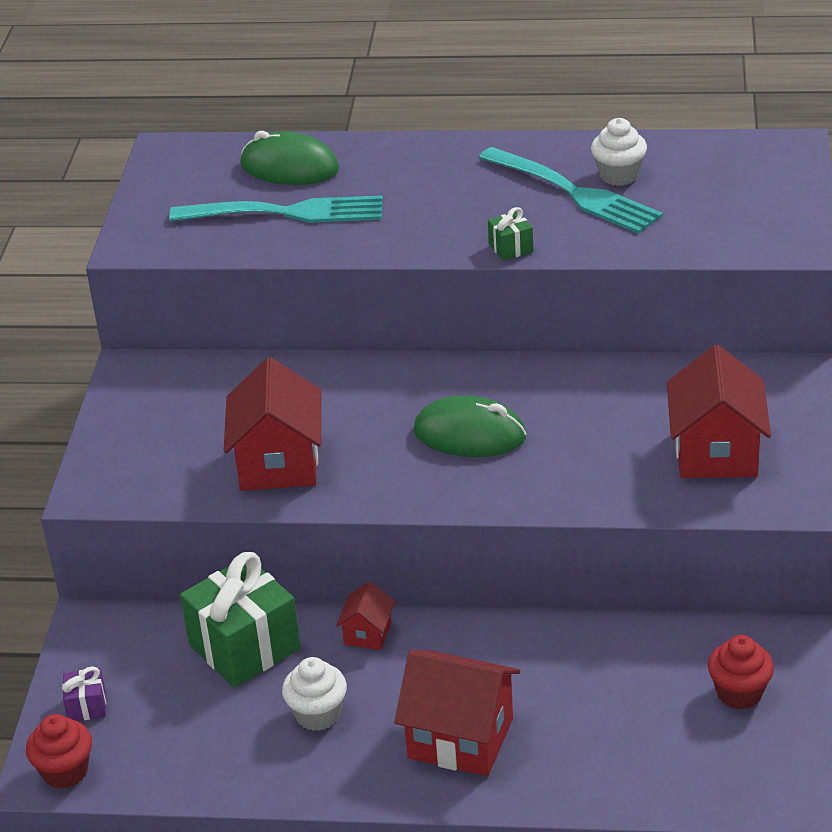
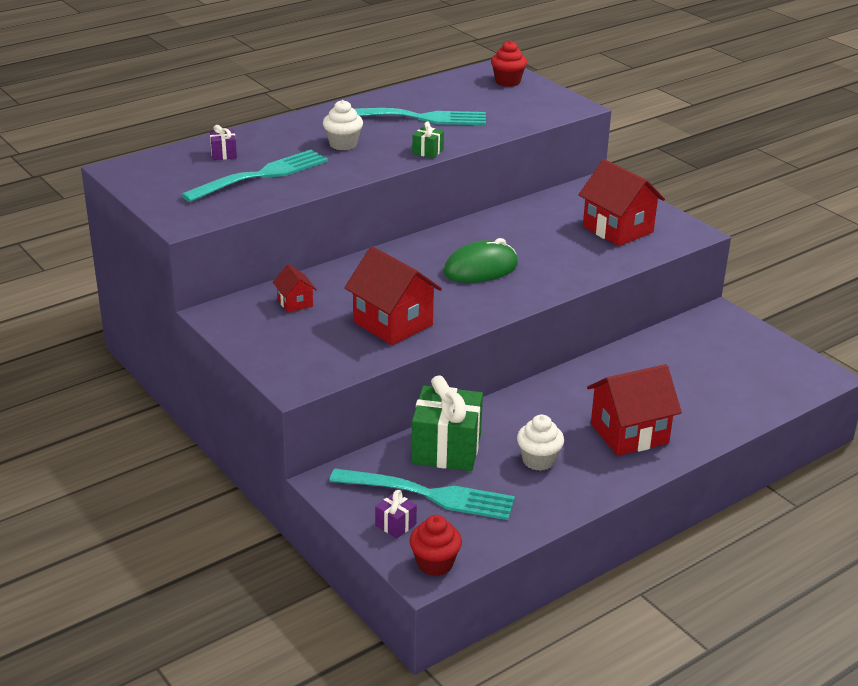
camera: 45 degrees left, 5 degrees down
green mouse [241,131,339,185] -> purple gift [210,125,237,160]
red house [336,582,395,650] -> red house moved to [273,264,317,313]
white cupcake [591,118,647,186] -> white cupcake moved to [323,100,363,150]
red cupcake [708,635,774,709] -> red cupcake moved to [491,41,527,87]
none -> turquoise fork [329,469,515,520]

